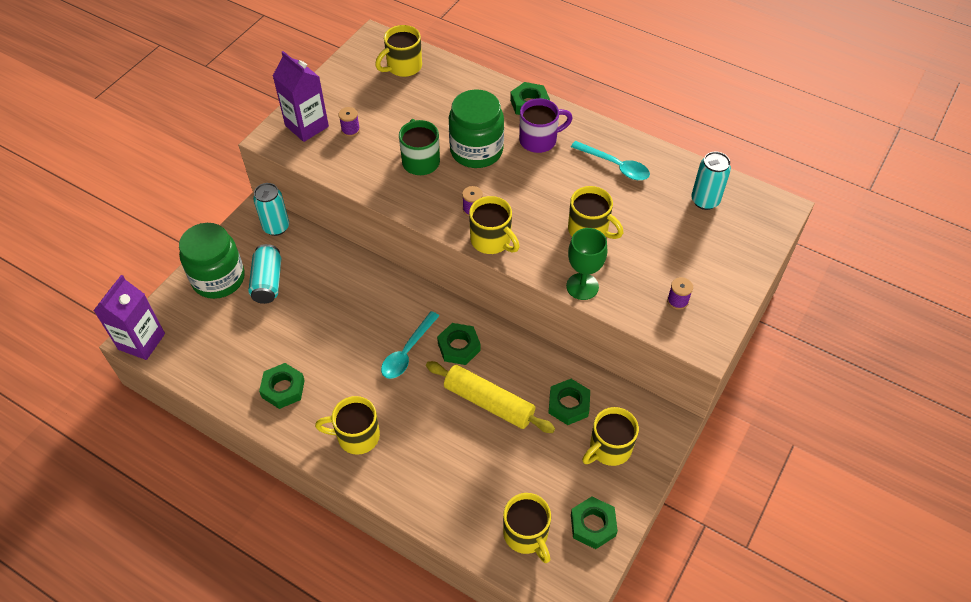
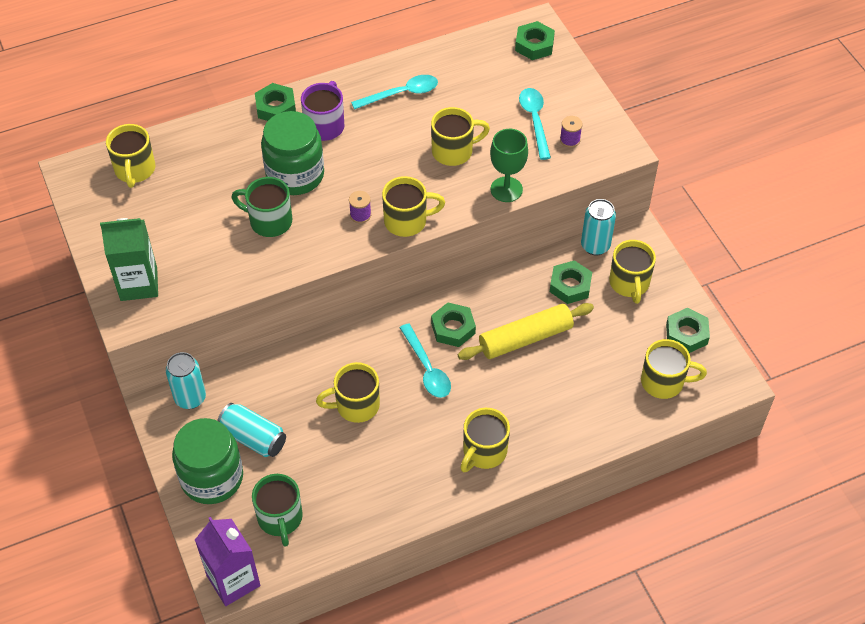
camera: 55 degrees left, 0 degrees up
green nut [259,363,305,409] -> green nut moved to [515,21,555,60]
purple carton [273,51,329,142] -> green carton [100,218,158,301]
purple spool [339,107,360,137] -> none
turquoise can [691,152,731,210] -> turquoise can moved to [581,199,616,256]
none -> green mug [252,474,303,547]
none -> yellow mug [316,362,380,423]
none -> turquoise spoon [519,88,551,160]

